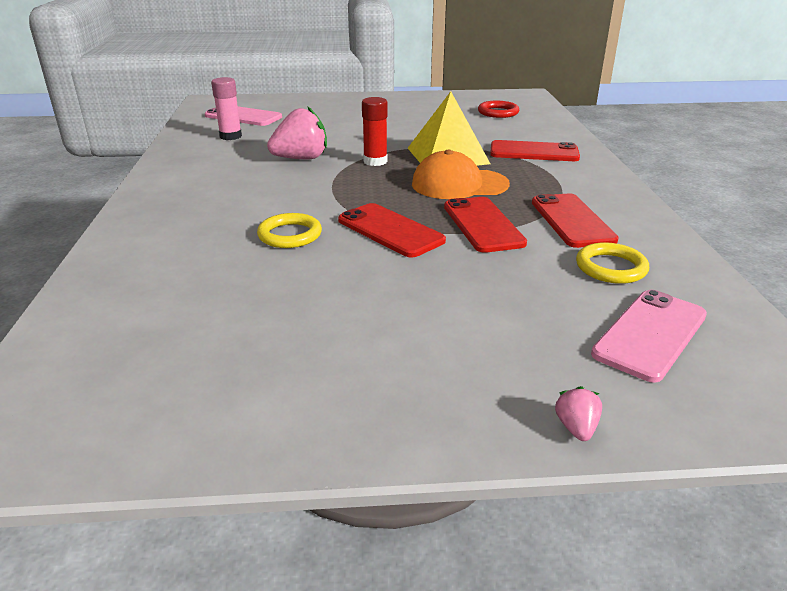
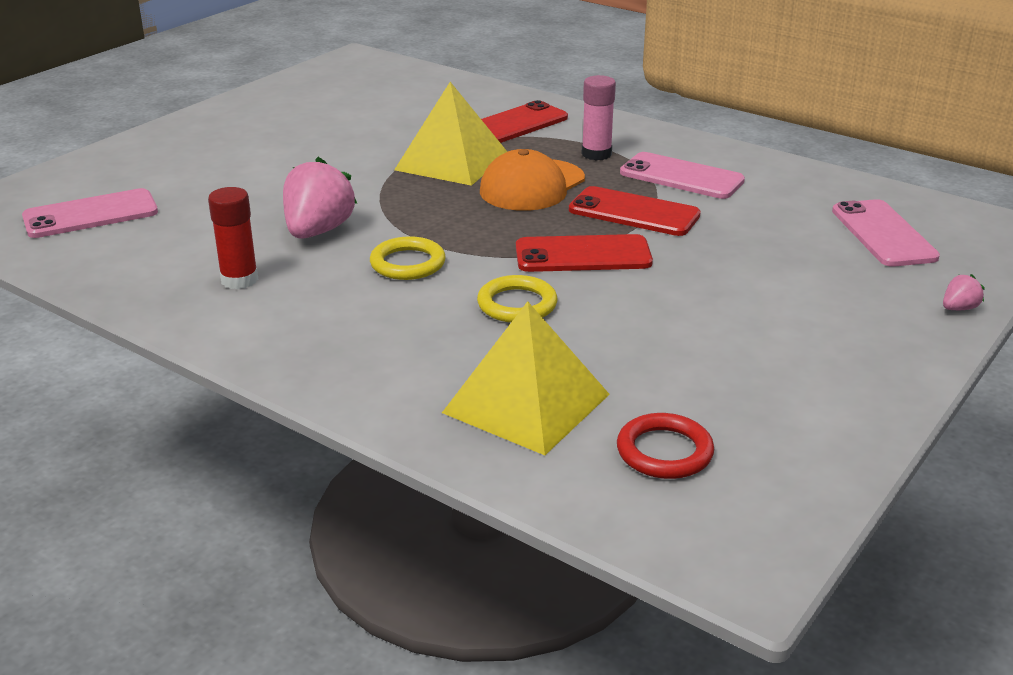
camera: 50 degrees left, 0 degrees up
pink glue stick [211,77,242,140] -> pink glue stick moved to [582,75,616,161]
red glue stick [362,97,388,166] -> red glue stick moved to [208,187,258,289]
red ring [478,101,519,118] -> red ring moved to [617,413,714,479]
red phone [532,194,619,248] -> pink phone [620,152,745,199]
pink strawberry [555,386,602,441] -> pink strawberry turned 105 degrees clockwise [943,274,985,310]
yellow ring [576,242,649,284] -> yellow ring moved to [370,236,446,280]
none -> yellow pyramid [442,301,610,455]

